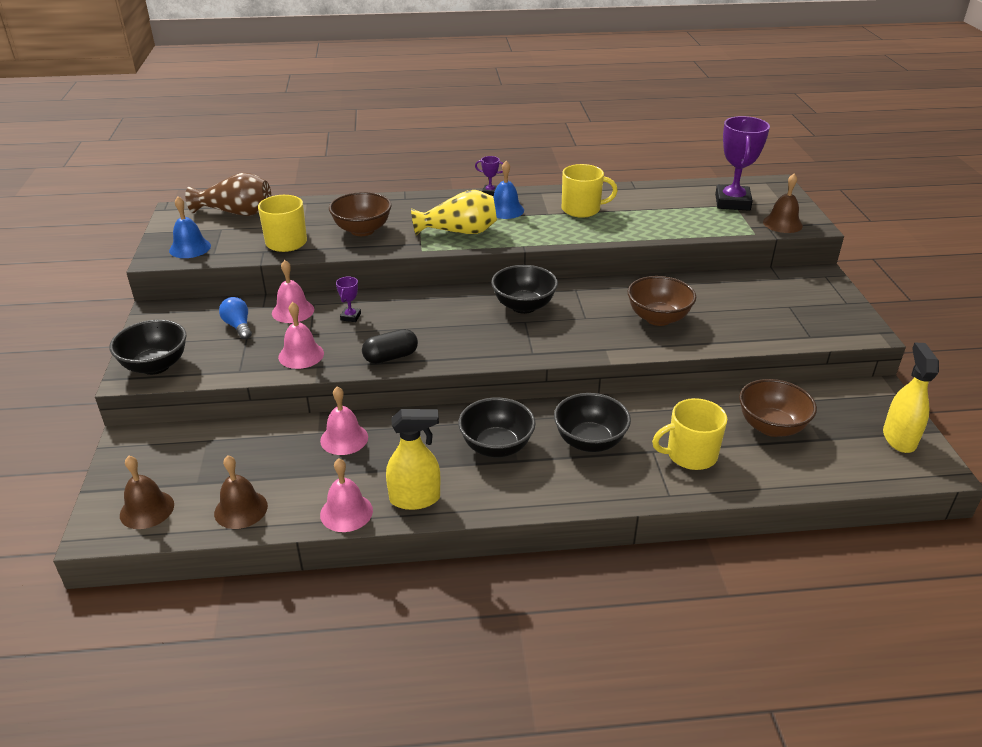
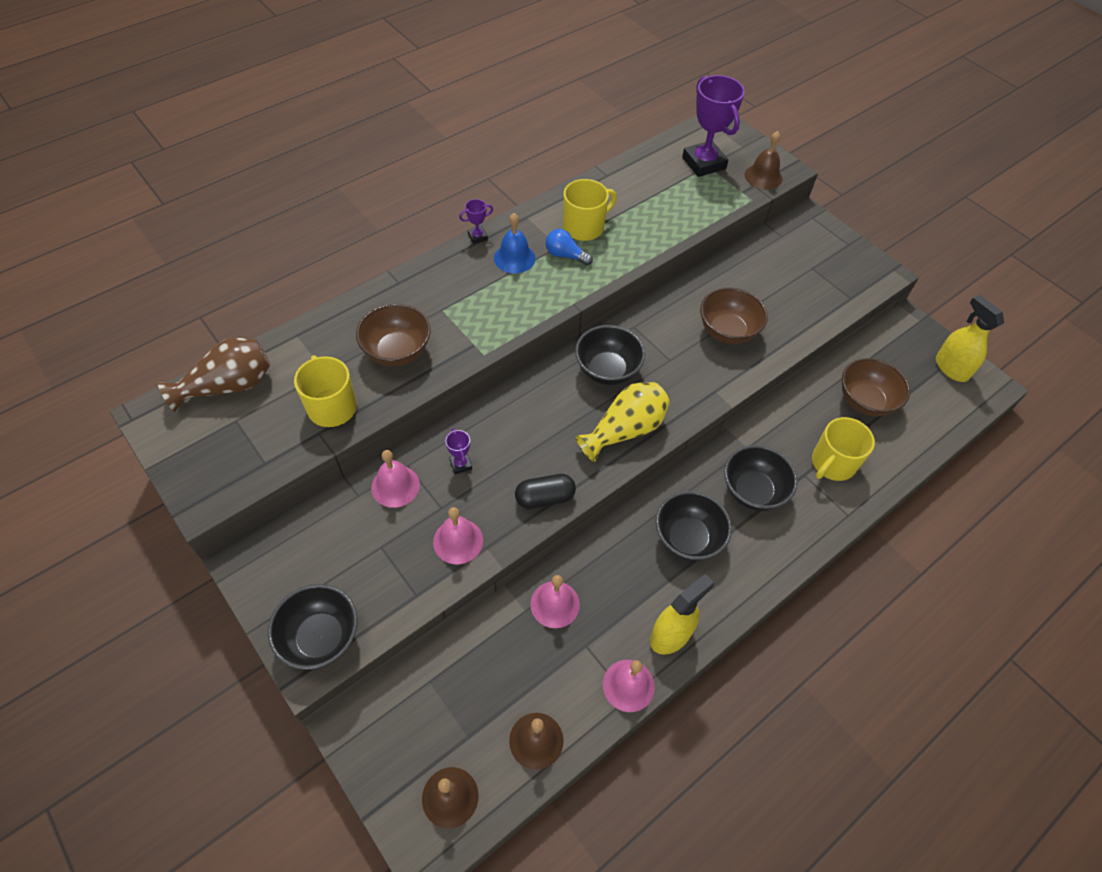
camera: 35 degrees left, 20 degrees up
blue bell [169,196,211,258] -> none
blue light bulb [219,297,252,340] -> blue light bulb moved to [546,229,593,265]
black capsule [362,329,418,364] -> black capsule turned 45 degrees clockwise [515,474,576,509]
yellow vase [411,190,497,235] -> yellow vase moved to [576,382,670,462]

